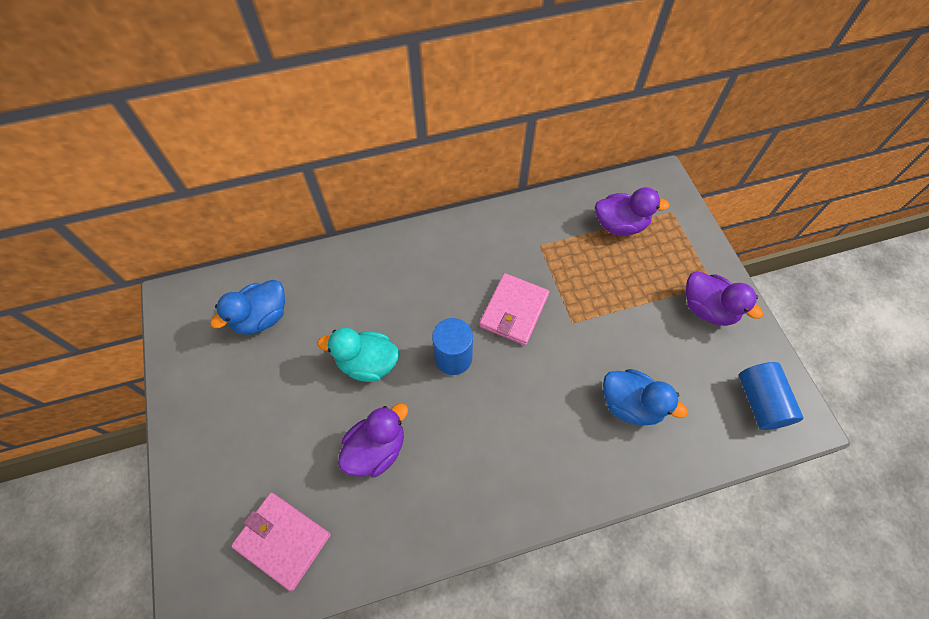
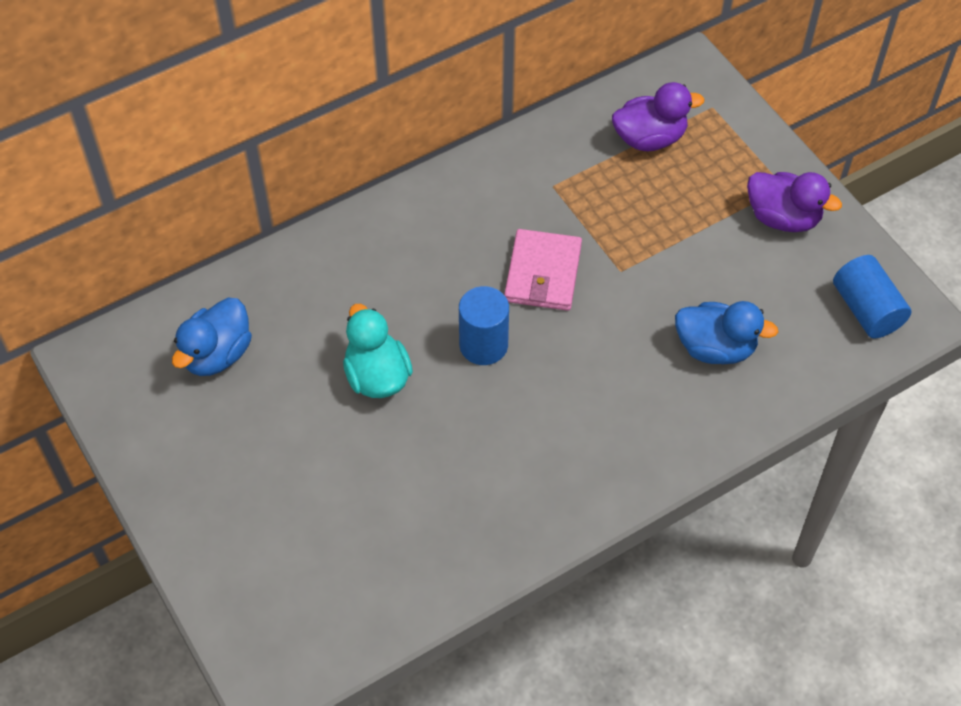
camera: 15 degrees left, 5 degrees down
pink wallet [231,492,331,591] -> none
turquoise duck [317,328,399,382] -> turquoise duck turned 75 degrees clockwise [343,304,413,398]
purple duck [338,403,408,477] -> none

